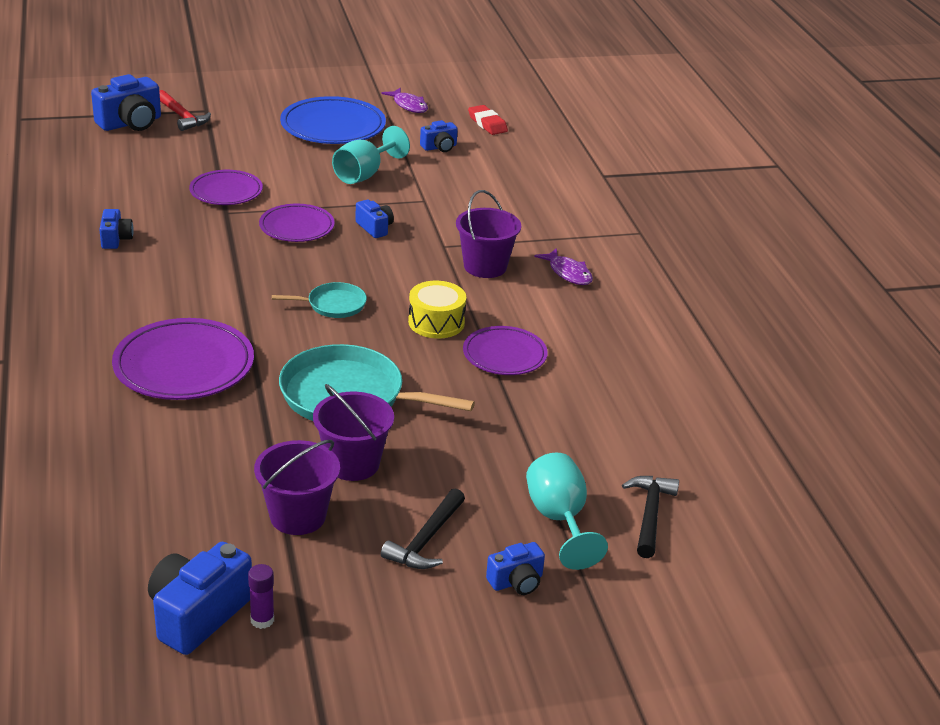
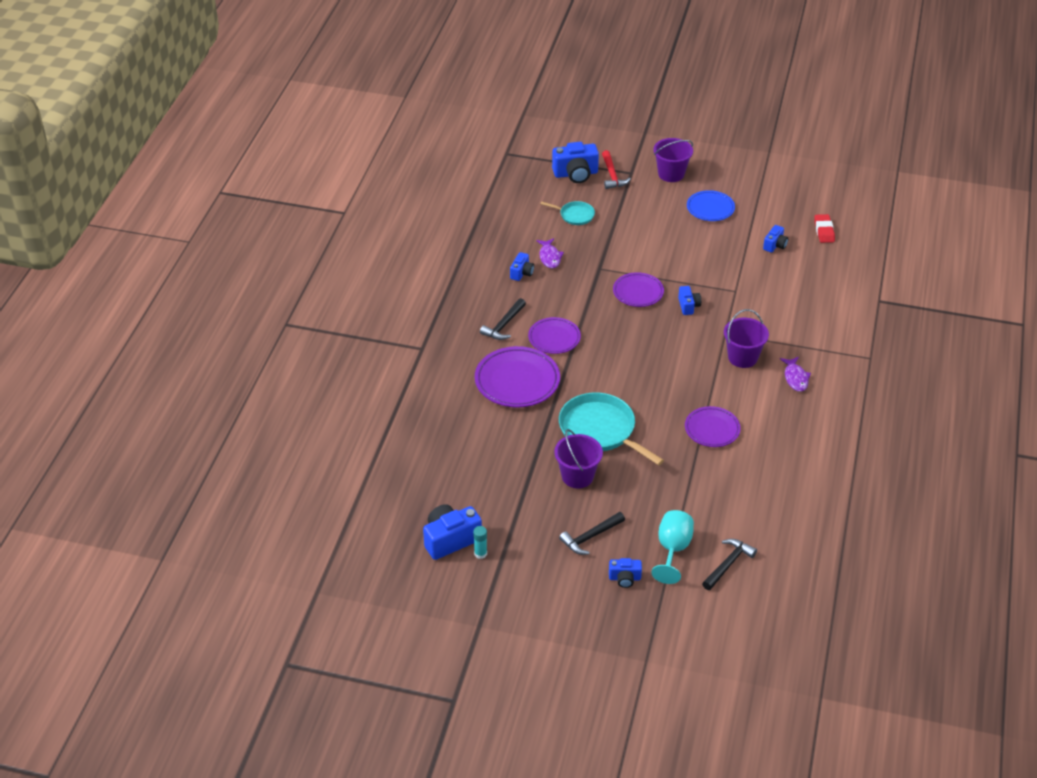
camera: 30 degrees right, 10 degrees up
purple plate [189,170,263,205] -> purple plate moved to [528,317,581,354]
purple glue stick [248,564,274,629] -> turquoise glue stick [473,526,487,559]
purple bucket [254,440,340,535] -> purple bucket moved to [653,138,693,182]
turquoise pan [272,282,367,318] -> turquoise pan moved to [540,201,595,225]
blue plate [280,96,386,144] -> blue plate [687,190,735,221], size x0.63
turquoise goblet [332,126,410,184] -> none
purple fish [381,88,428,113] -> purple fish moved to [536,238,564,268]
yellow drum [408,281,466,339] -> none
blue camera [420,120,458,152] -> blue camera turned 60 degrees counterclockwise [763,225,788,253]
none -> black hammer [480,298,526,340]

